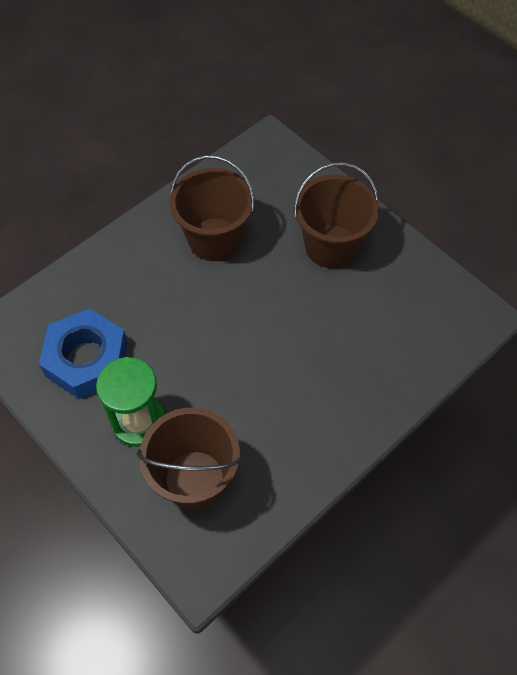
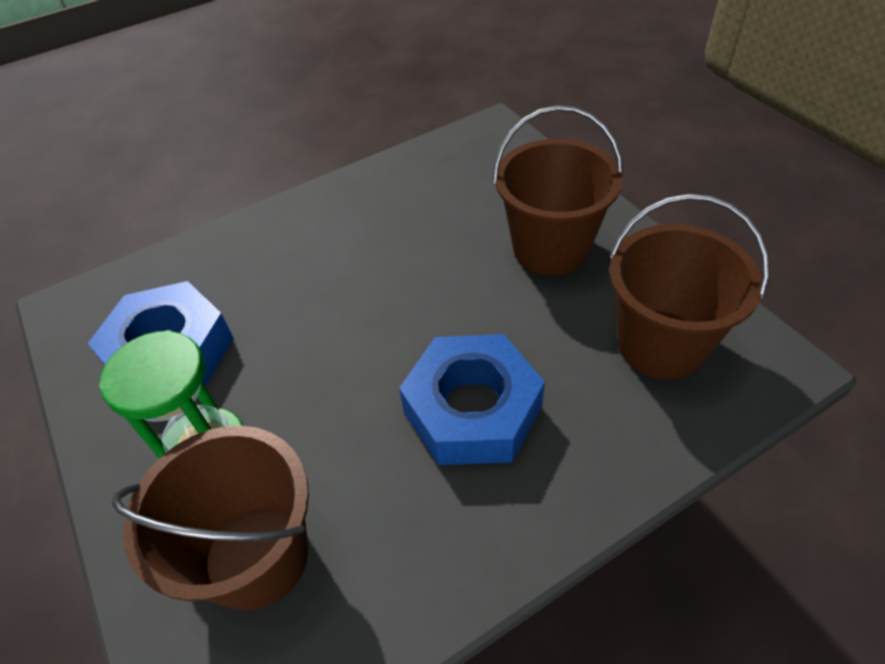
camera: 15 degrees right, 10 degrees down
brown bucket [170,155,255,261] -> brown bucket moved to [609,194,769,380]
none -> blue nut [399,334,545,465]

